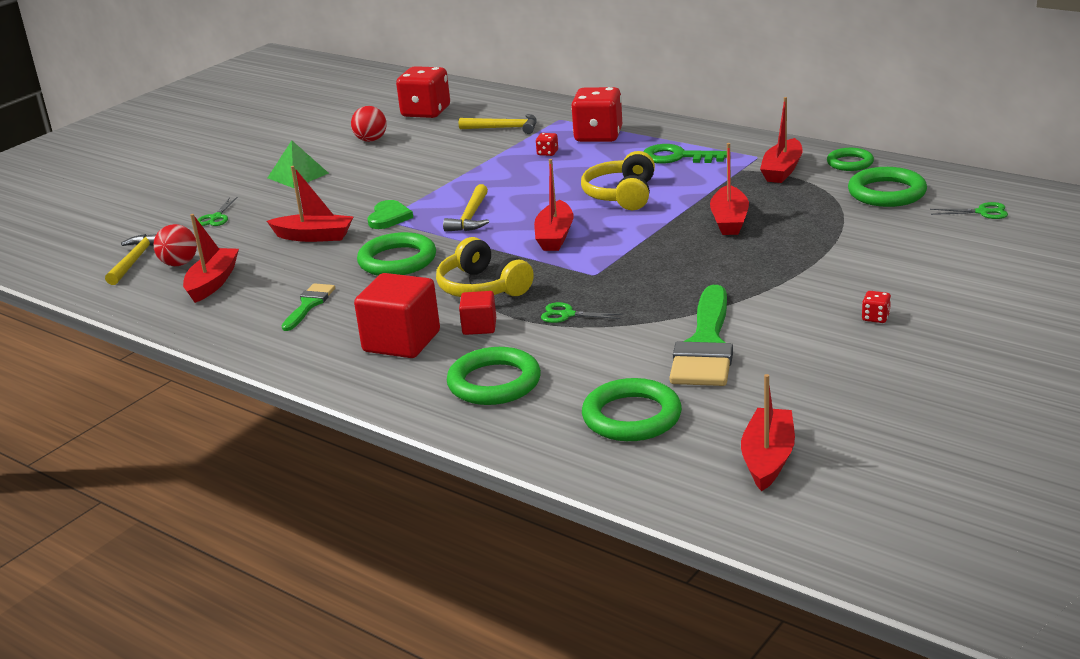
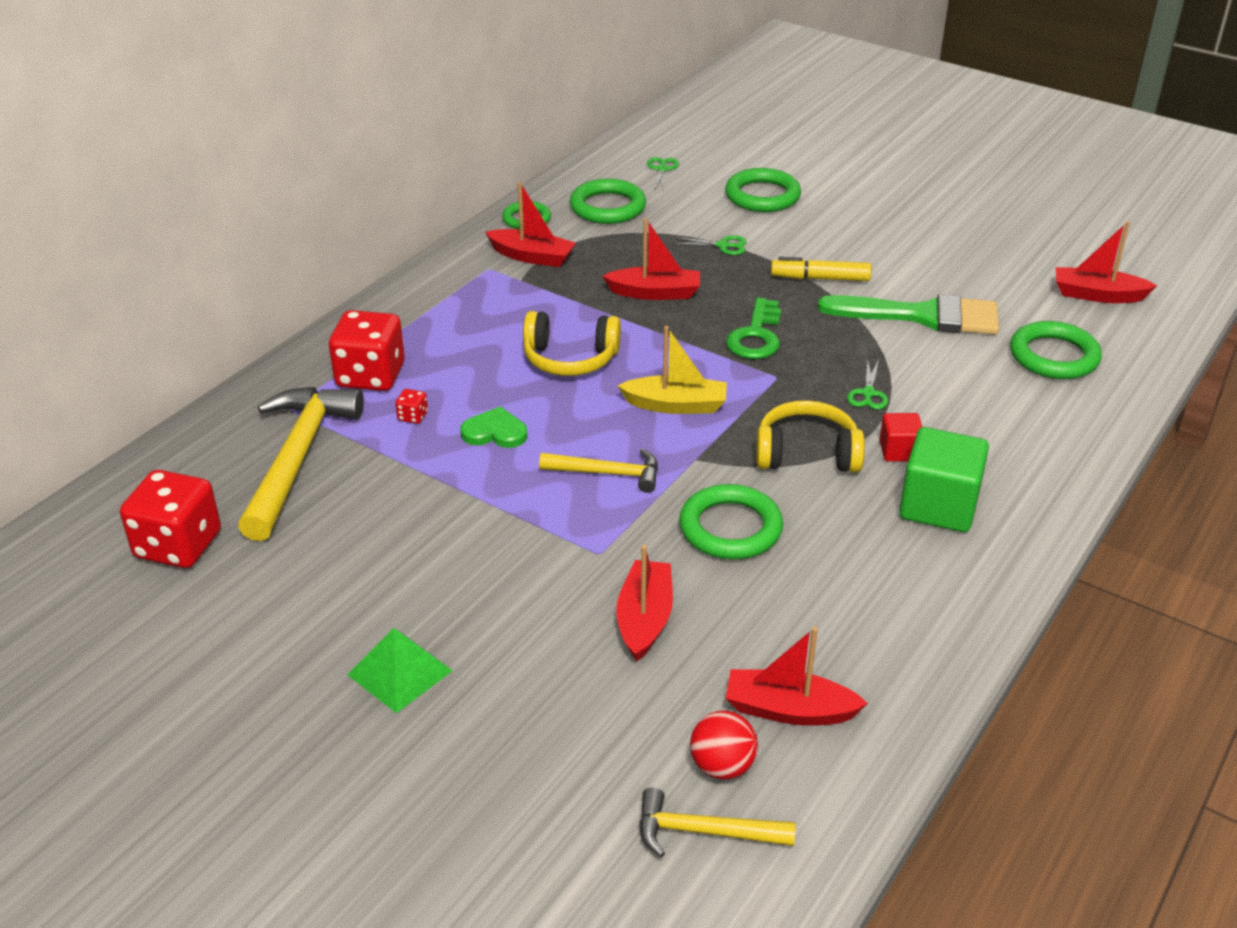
camera: 95 degrees left, 10 degrees up
green scissors [197,197,238,226] -> green scissors moved to [673,235,747,255]
green brush [282,283,335,331] -> none
red ball [351,106,387,142] -> none
red cube [354,273,440,358] -> green cube [899,427,989,532]
green heart [368,200,413,229] -> green heart moved to [460,406,527,448]
yellow headphones [436,237,534,297] -> yellow headphones turned 135 degrees counterclockwise [756,400,865,473]
green ring [447,347,541,405] -> green ring moved to [725,168,801,212]
yellow hammer [459,114,537,134] -> yellow hammer [238,387,364,541], size x1.83
red boat [534,159,574,251] -> yellow boat [617,326,727,414]
green key [643,144,727,164] -> green key moved to [726,298,781,359]
red dice [862,291,891,323] -> none
none -> yellow marker [771,257,872,281]

